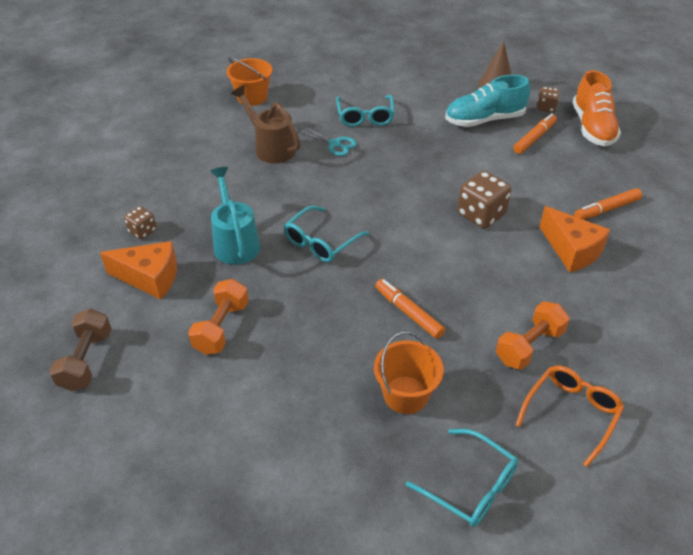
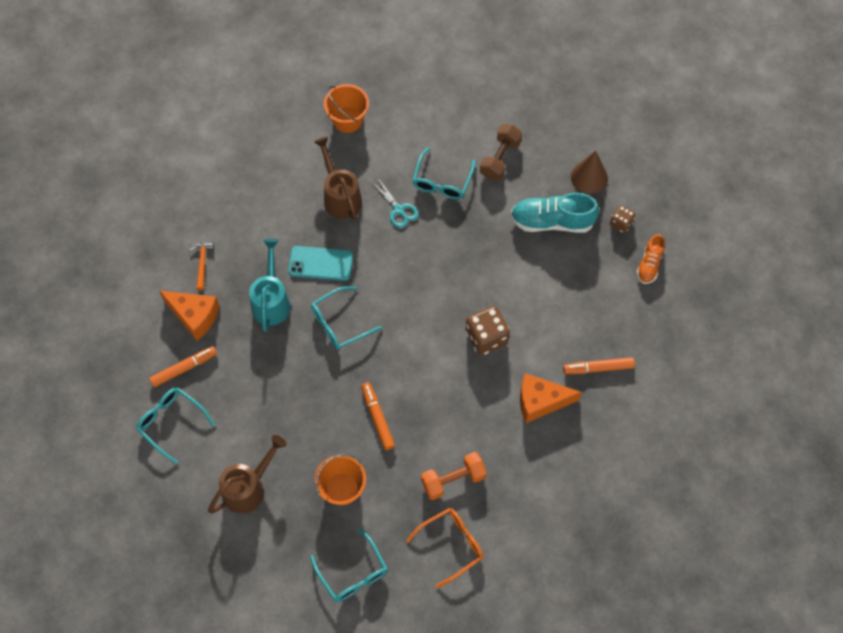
camera: 20 degrees right, 20 degrees up
brown dumbbell [49,309,112,391] -> brown dumbbell moved to [480,124,522,181]
brown dice [124,206,157,239] -> orange hammer [189,242,214,290]
orange dumbbell [188,279,249,355] -> none
orange marker [513,113,557,154] -> orange marker moved to [149,346,217,387]
orange cheese [539,206,610,272] -> orange cheese turned 105 degrees clockwise [520,373,582,423]
orange shoe [573,70,621,146] -> orange shoe [637,234,665,284], size x0.58
none -> turquoise glasses [136,387,215,464]
none -> brown watering can [208,435,287,514]
none -> turquoise phone [288,246,353,281]

